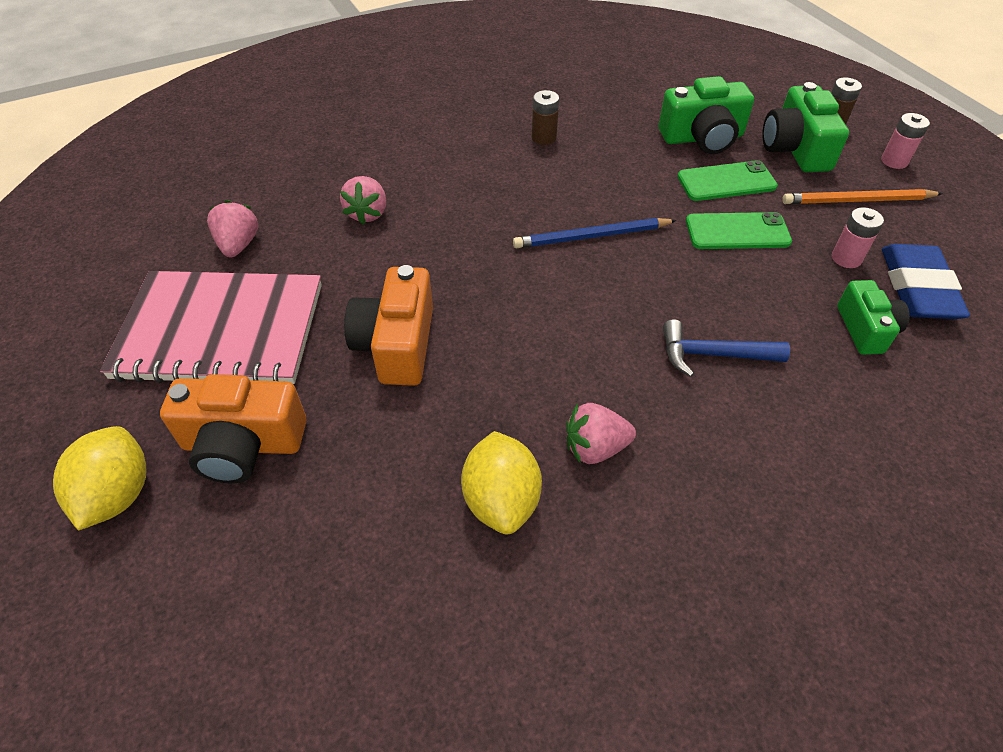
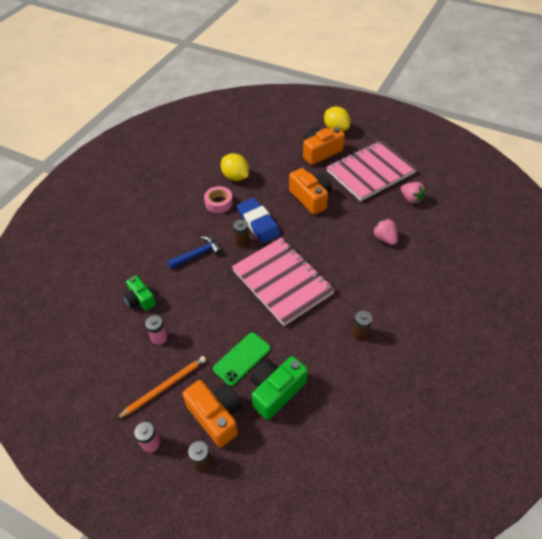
camera: 145 degrees right, 0 degrees up
blue pencil [513,218,677,248] -> pink notebook [232,238,335,326]
pink strawberry [566,403,636,464] -> pink tape [204,186,233,213]
green phone [686,212,792,249] -> none
green camera [762,82,849,172] -> orange camera [182,380,242,447]
blue eraser [882,244,970,319] -> blue eraser moved to [237,198,281,243]
none -> brown battery [233,220,249,247]

